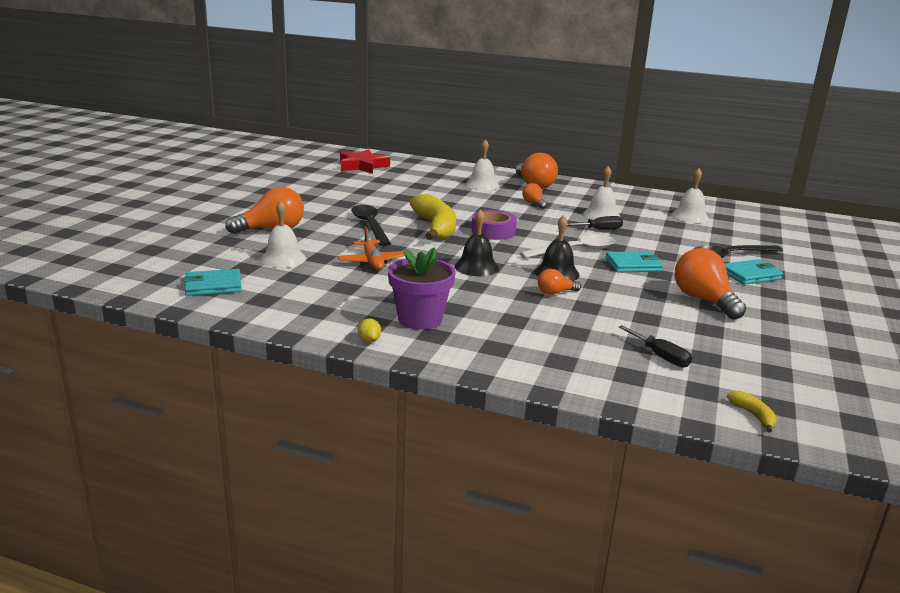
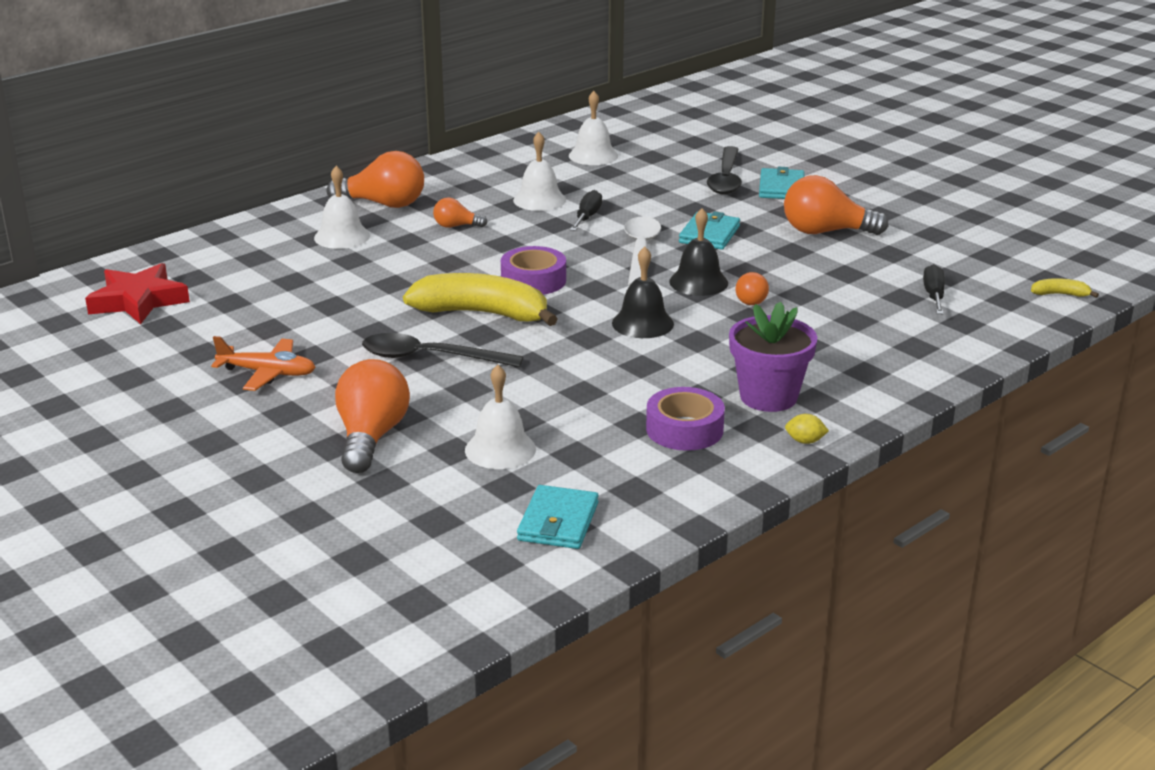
camera: 60 degrees left, 5 degrees up
orange plane [337,227,405,270] -> orange plane moved to [211,336,316,391]
black screwdriver [619,325,692,367] -> black screwdriver turned 75 degrees counterclockwise [923,264,945,314]
none -> purple tape [646,387,725,451]

